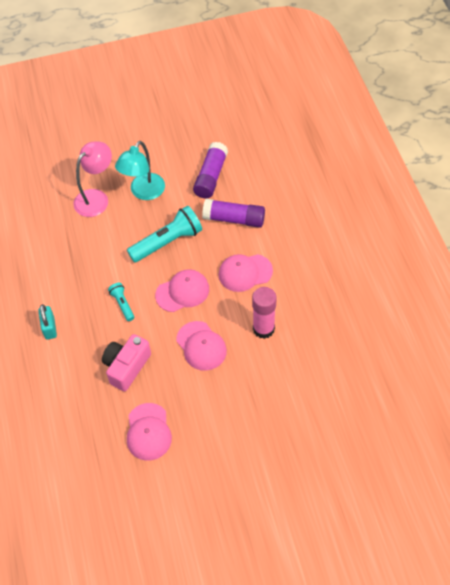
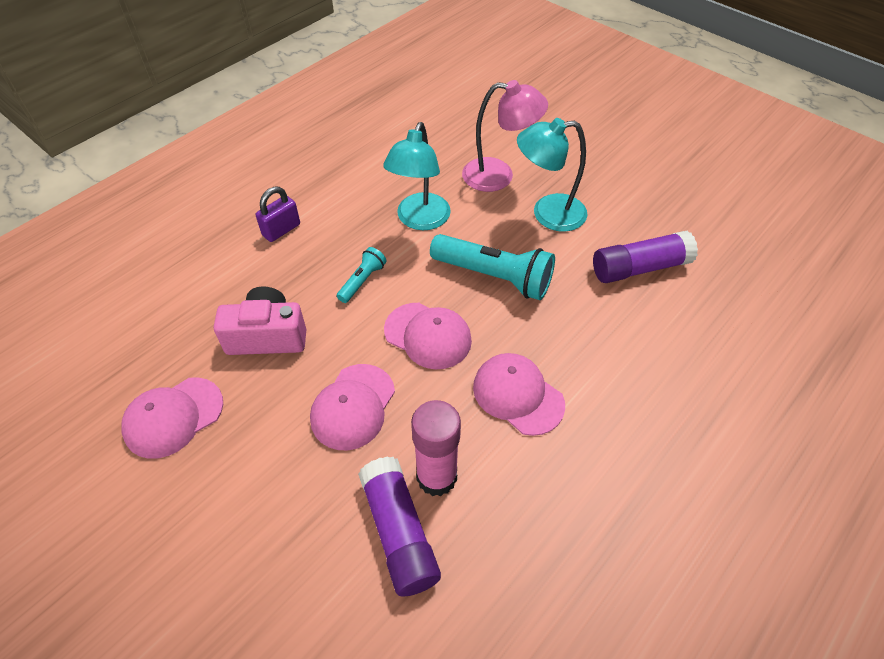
camera: 55 degrees right, 5 degrees down
turquoise padlock [38,304,57,340] -> purple padlock [256,187,300,242]
purple glue stick [202,199,265,228] -> purple glue stick moved to [358,456,441,596]
none -> turquoise lamp [383,122,451,230]

